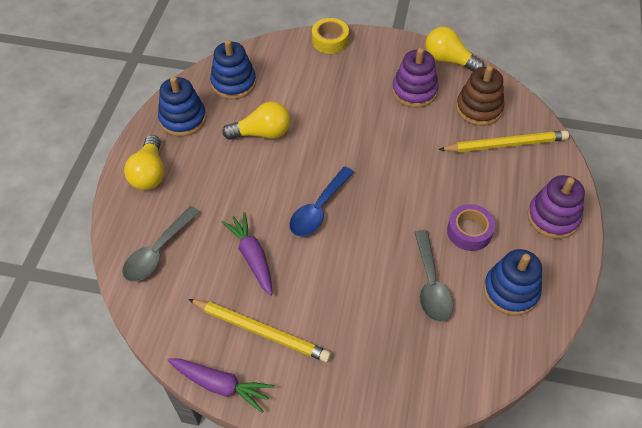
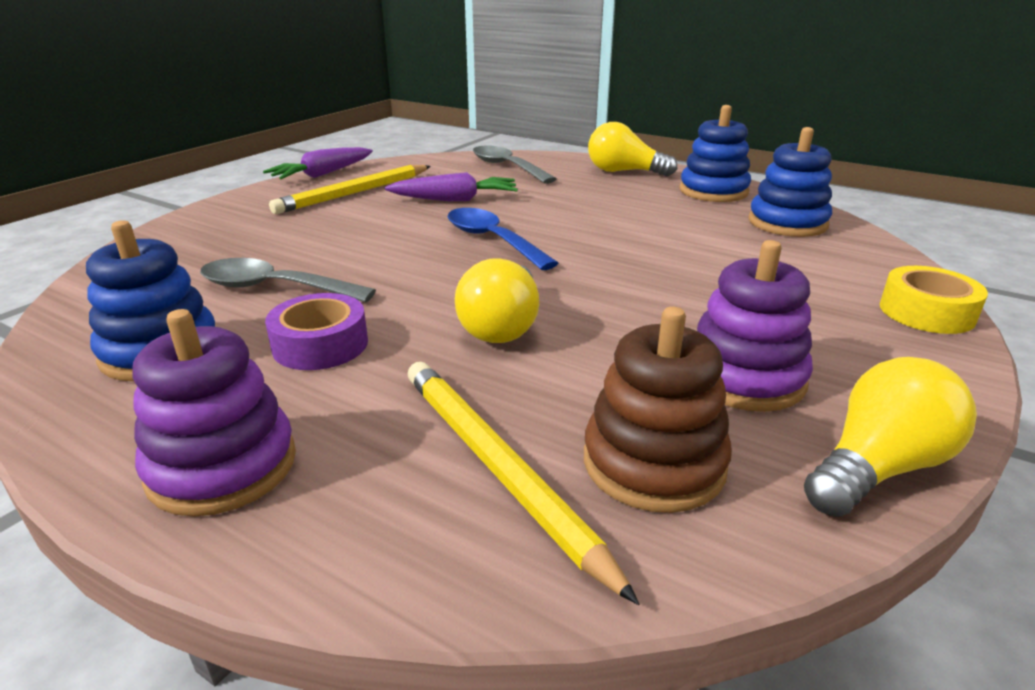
camera: 110 degrees right, 25 degrees down
yellow light bulb [222,101,290,140] -> yellow light bulb moved to [455,258,539,343]
yellow pencil [438,130,569,152] -> yellow pencil turned 135 degrees clockwise [408,362,639,605]

